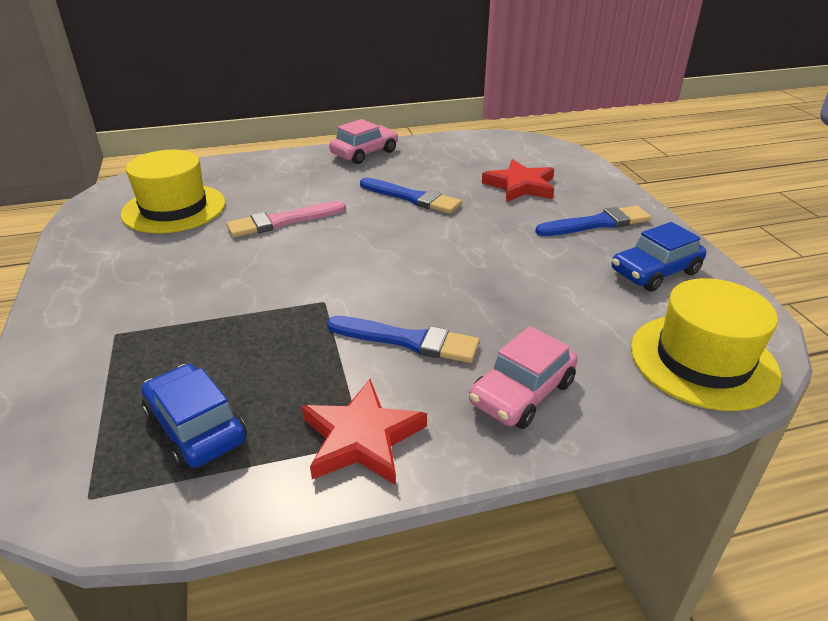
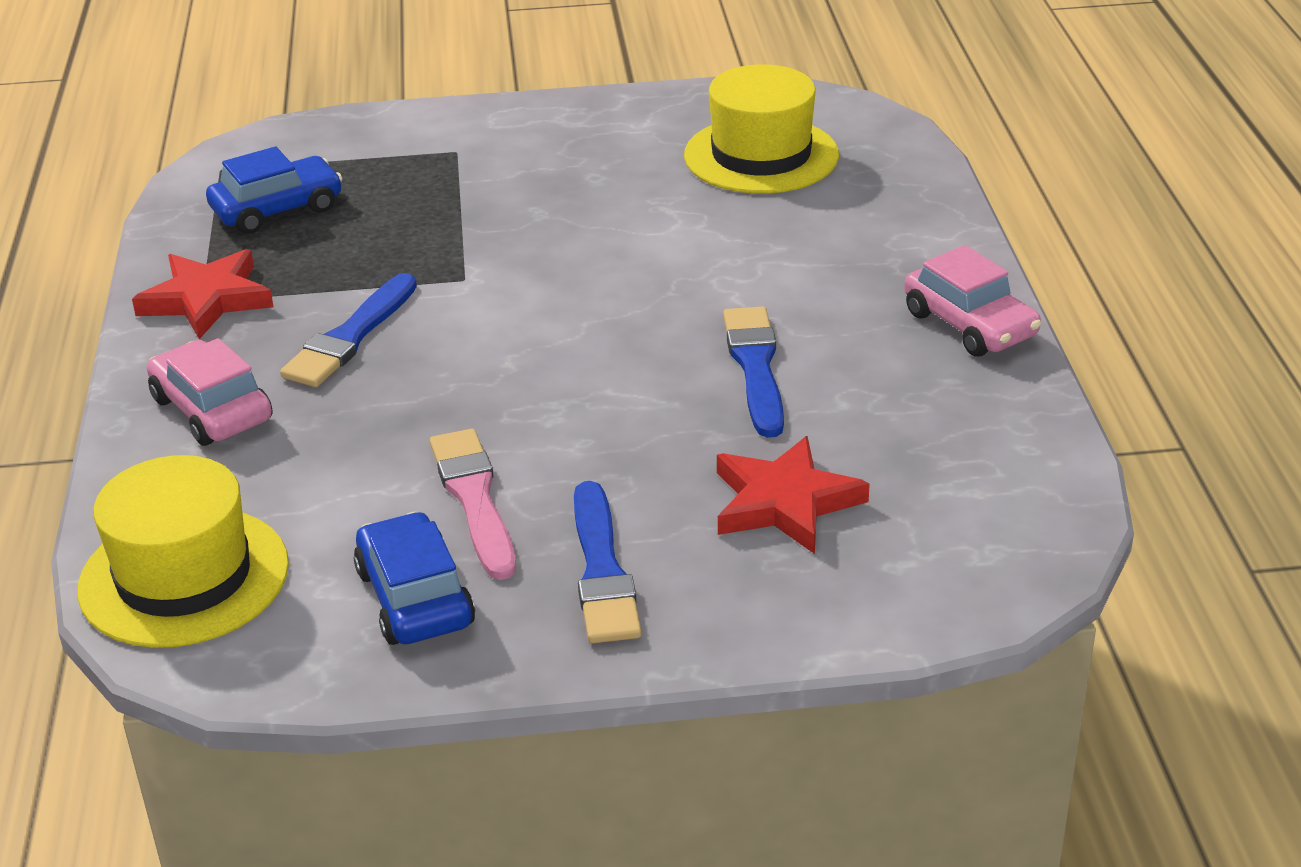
camera: 100 degrees right, 0 degrees up
pink brush [226,201,346,237] -> pink brush moved to [430,429,516,580]
blue brush [360,178,462,214] -> blue brush turned 135 degrees clockwise [723,306,784,438]

